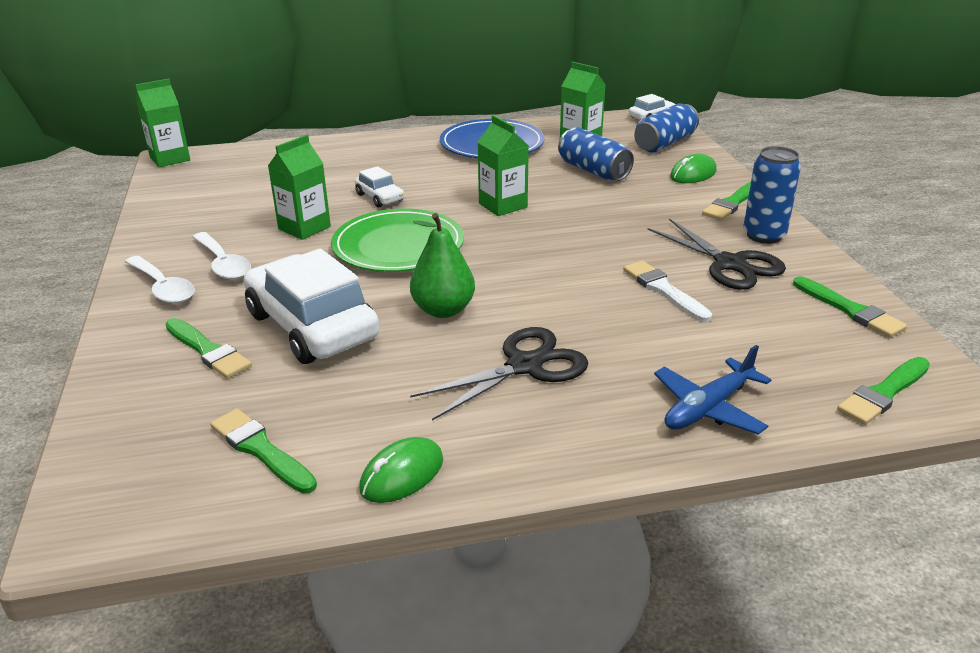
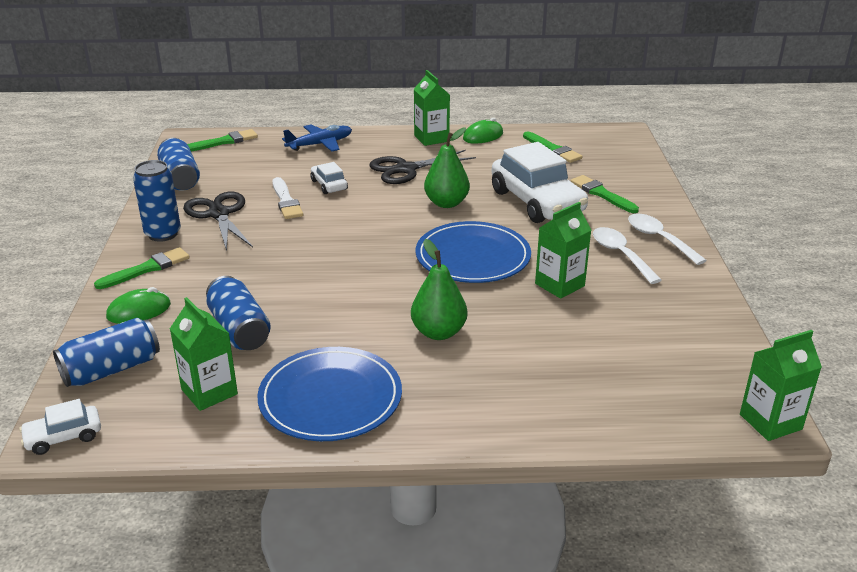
camera: 170 degrees left, 0 degrees up
green plate [331,208,464,272] -> blue plate [415,221,531,283]
white car [355,166,404,207] -> white car moved to [311,162,348,194]
green carton [477,115,529,216] -> green carton moved to [414,70,450,146]
green brush [793,276,907,338] -> blue can [157,138,200,191]
none -> green pear [411,239,467,340]

